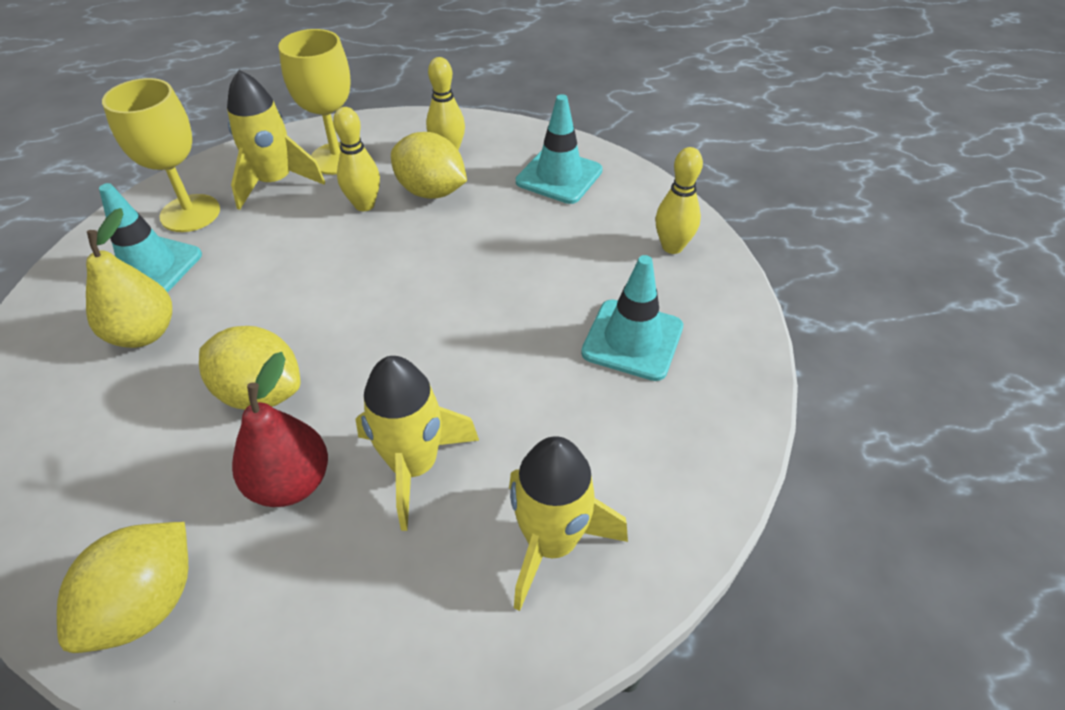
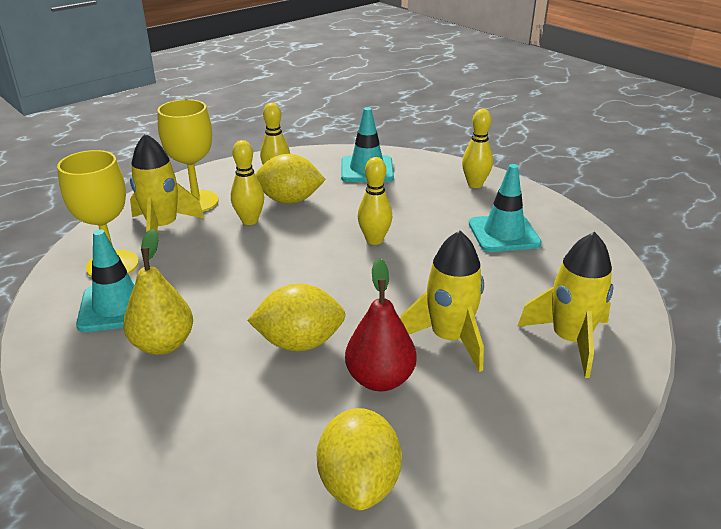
camera: 30 degrees left, 15 degrees down
none -> yellow bowling pin [358,157,393,245]

